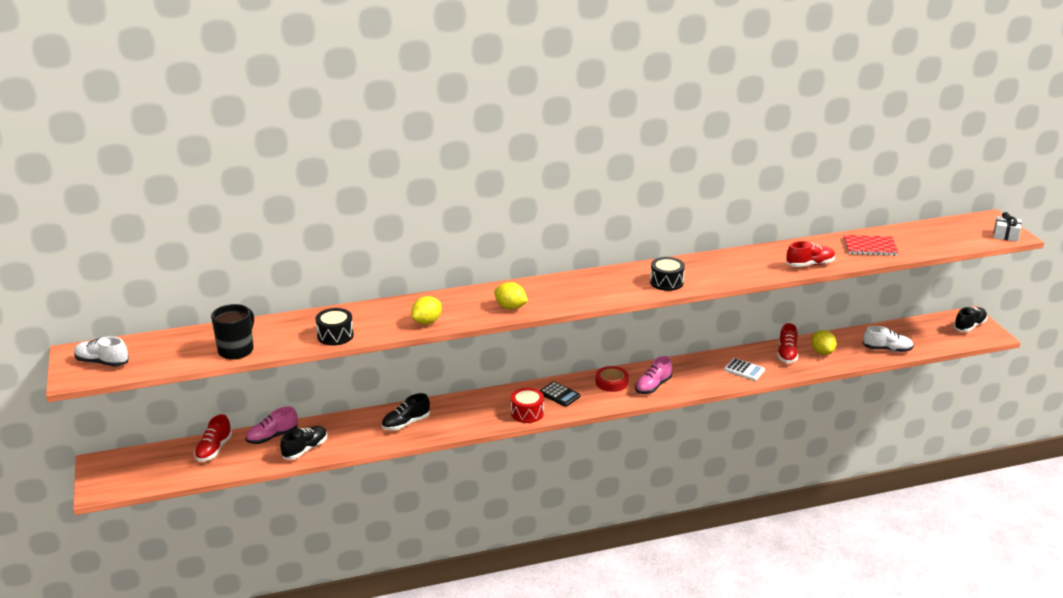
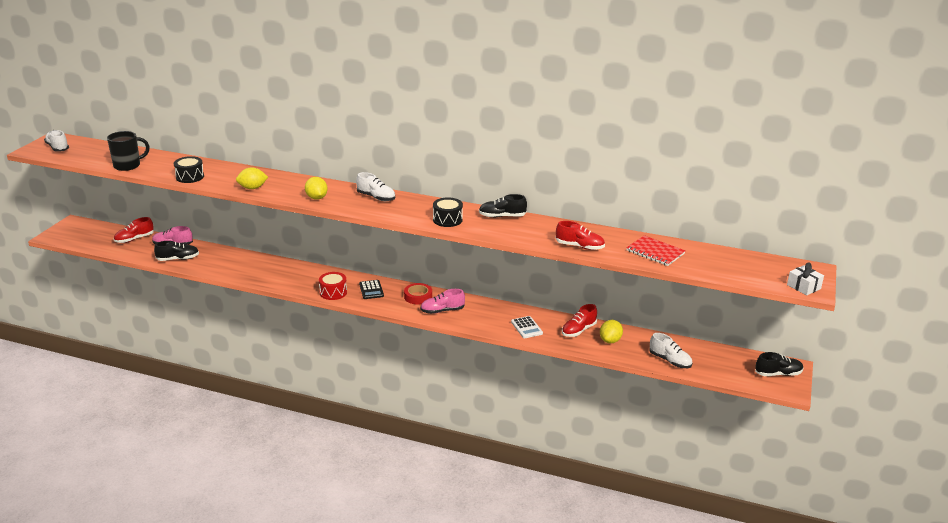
camera: 35 degrees right, 0 degrees up
black shoe [382,393,430,430] -> black shoe moved to [479,194,527,218]
none -> white shoe [356,172,395,201]

